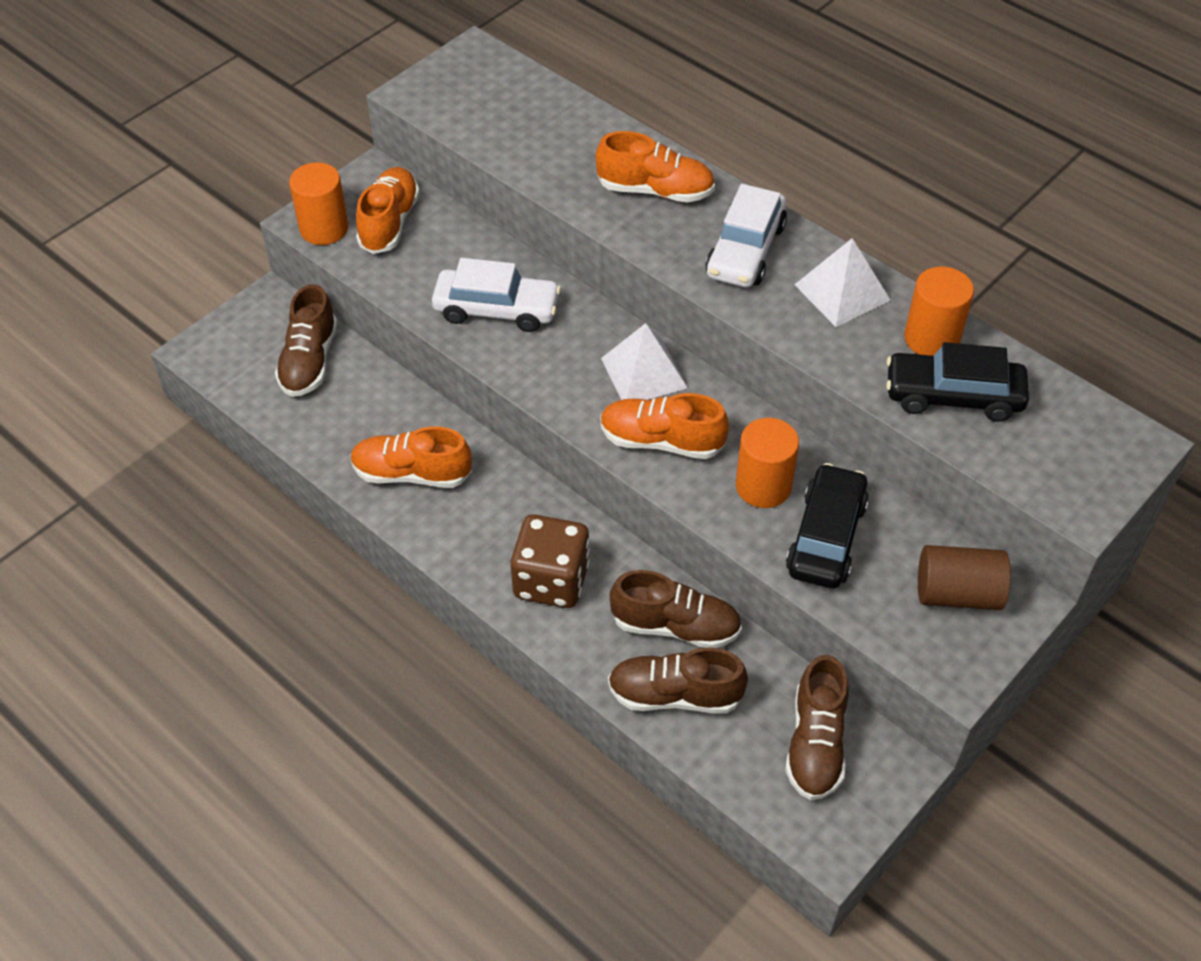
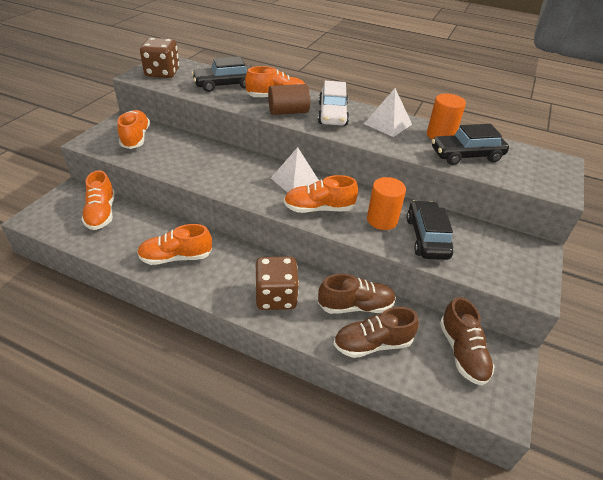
camera: 20 degrees left, 10 degrees down
brown shoe [275,284,338,397] -> orange shoe [81,170,115,230]
orange cylinder [289,162,348,245] -> none
white car [432,258,561,332] -> none
brown cylinder [918,545,1011,610] -> brown cylinder moved to [268,84,310,115]
none -> brown dice [140,38,179,78]
none -> black car [192,56,252,92]

